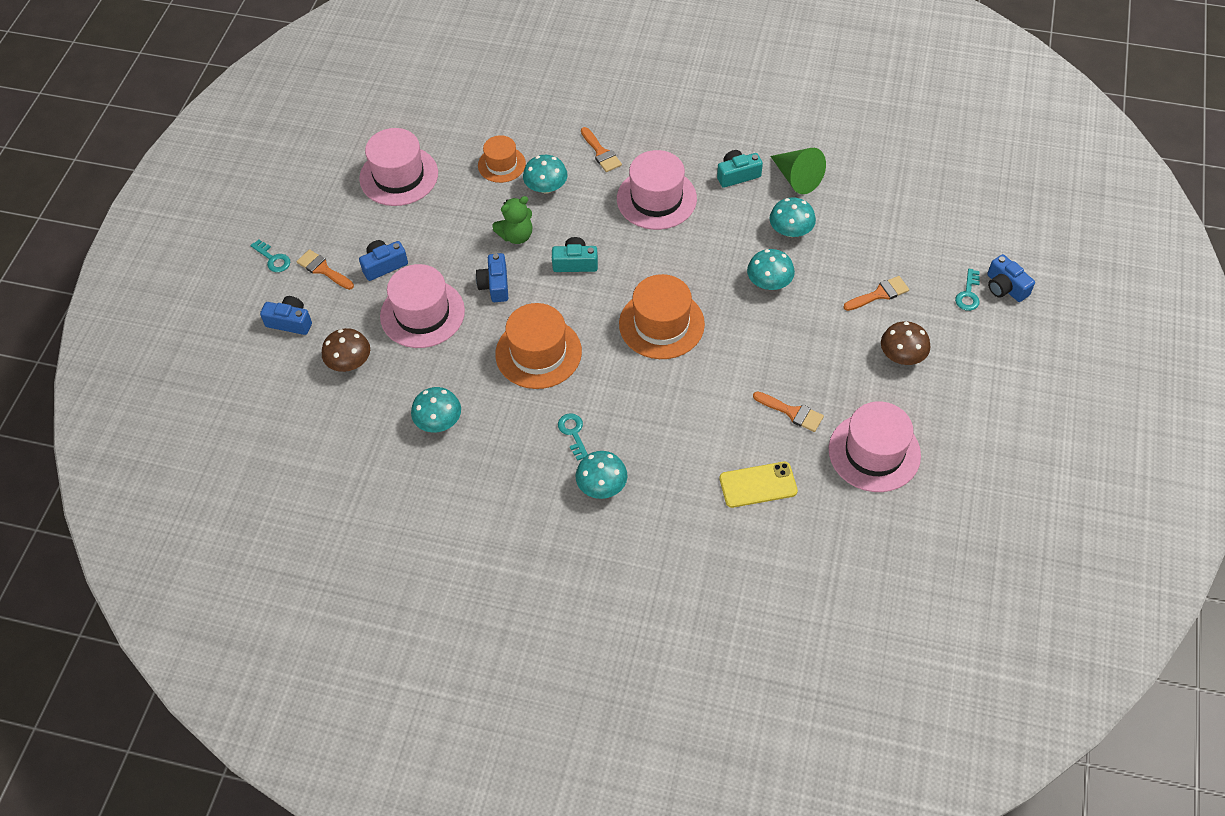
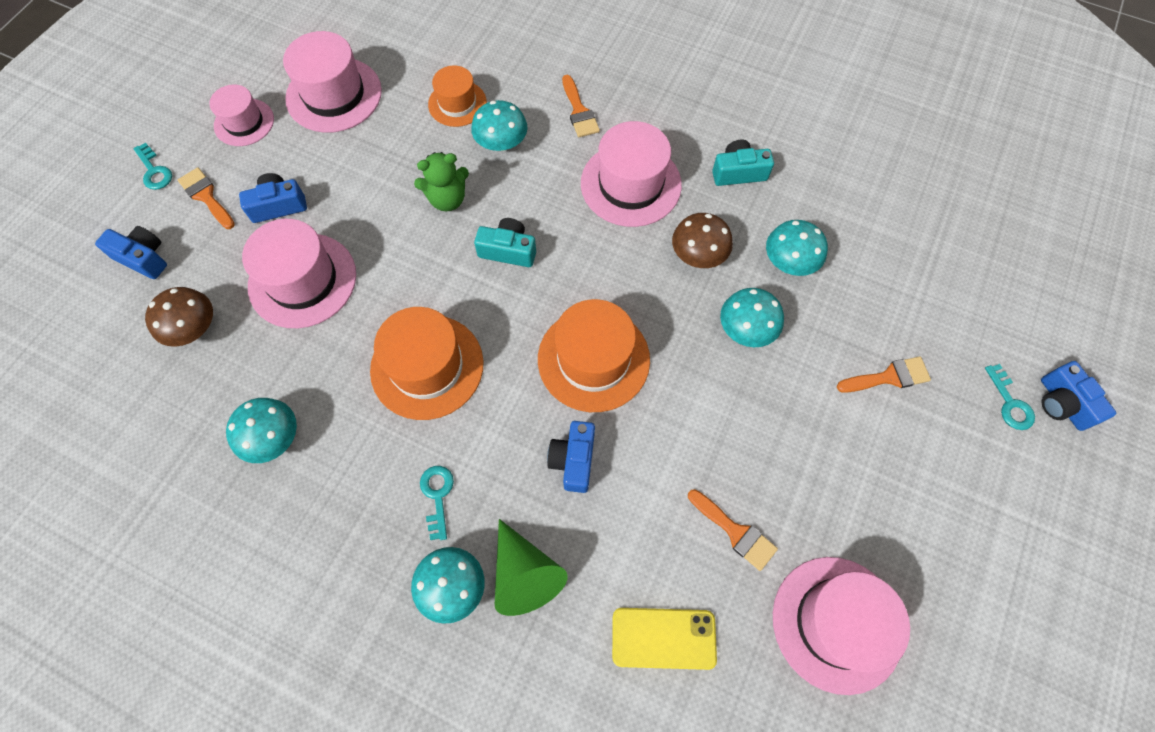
camera: 10 degrees right, 10 degrees up
blue camera [476,253,508,302] -> blue camera moved to [547,421,595,493]
green cone [770,148,826,194] -> green cone moved to [495,519,568,616]
brown mushroom [881,321,931,365] -> brown mushroom moved to [672,213,733,268]
turquoise key [955,269,980,311] -> turquoise key turned 45 degrees counterclockwise [985,364,1035,430]
none -> pink hat [209,84,274,146]

